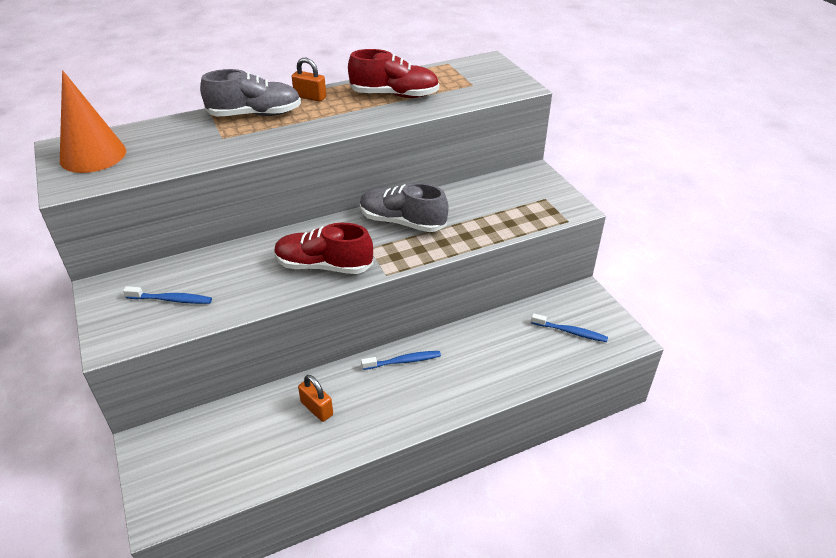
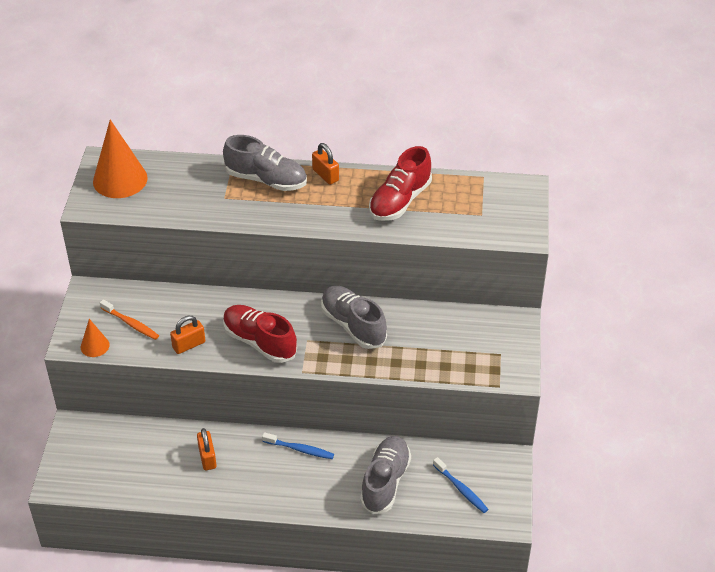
camera: 30 degrees right, 5 degrees up
blue toothbrush [123,286,212,304] -> orange toothbrush [100,299,159,340]
red shoe [348,49,439,98] -> red shoe turned 90 degrees clockwise [369,146,432,221]
none -> orange cone [81,319,110,357]
none -> orange padlock [170,316,205,354]
none -> grey shoe [360,436,411,514]

